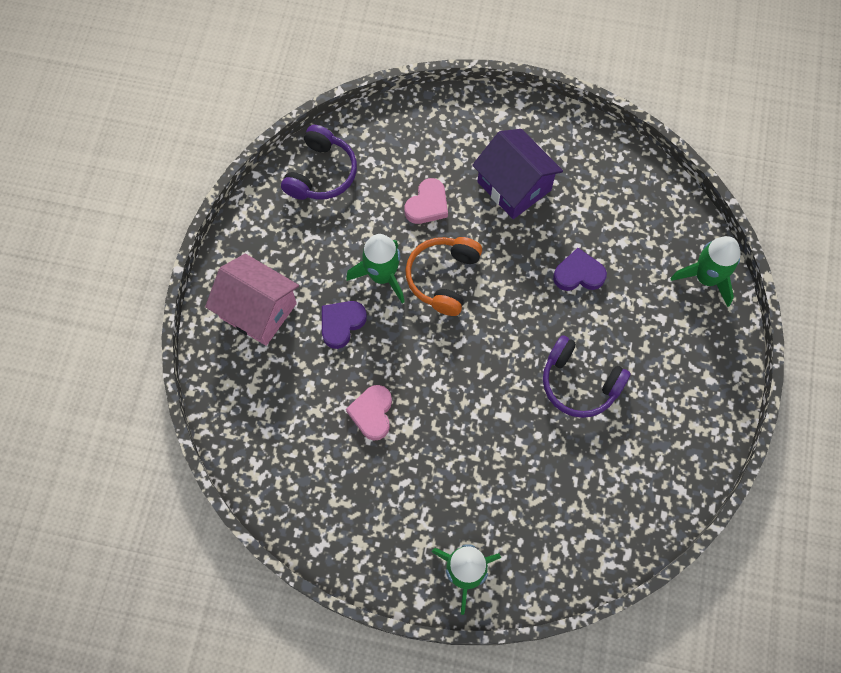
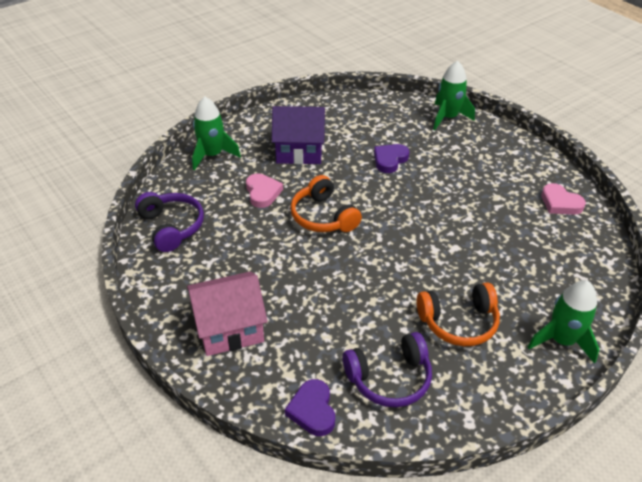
camera: 50 degrees left, 25 degrees down
purple heart [322,301,367,349] -> purple heart moved to [285,379,335,436]
green rocket [346,234,405,303] -> green rocket moved to [192,97,241,171]
pink heart [346,385,392,440] -> pink heart moved to [541,183,586,215]
purple headphones [543,335,631,418] -> purple headphones moved to [343,332,432,407]
none -> orange headphones [416,282,500,346]

